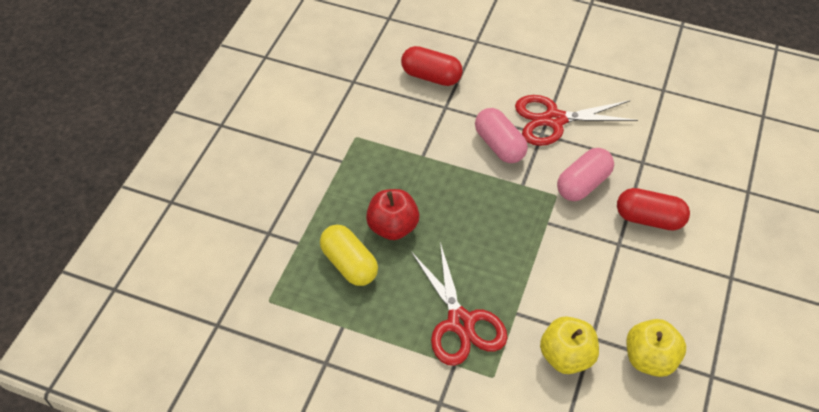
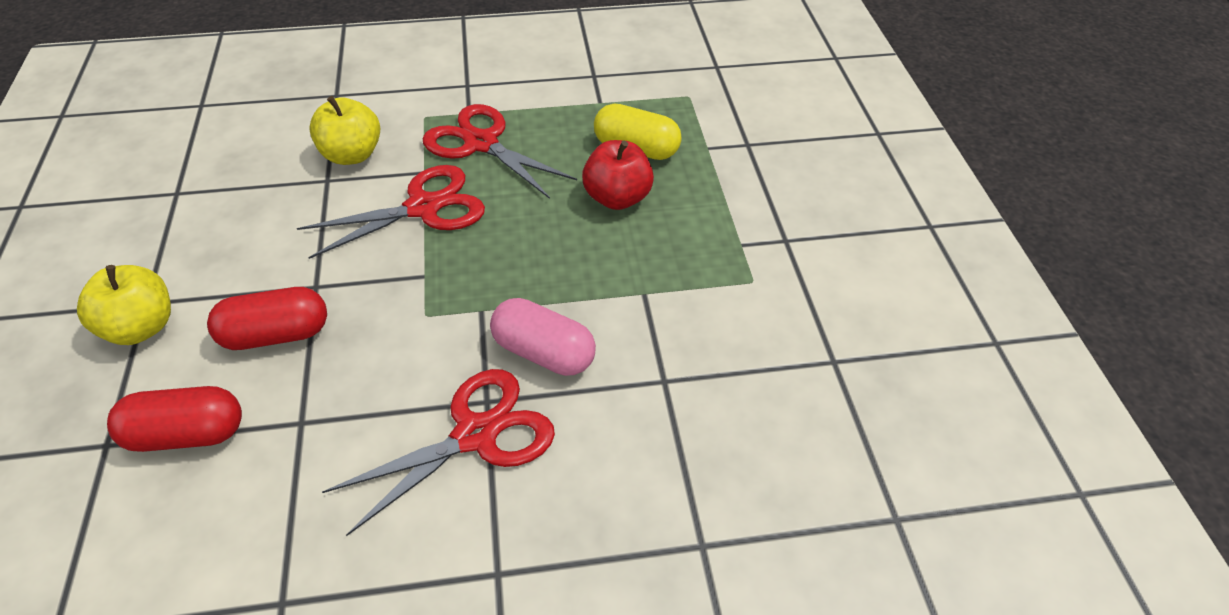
camera: 150 degrees right, 5 degrees down
red capsule [401,46,463,86] -> red capsule moved to [107,386,242,452]
pink capsule [557,148,614,201] -> none
yellow apple [626,319,686,377] -> yellow apple moved to [77,265,171,345]
none -> red scissors [297,165,485,259]

